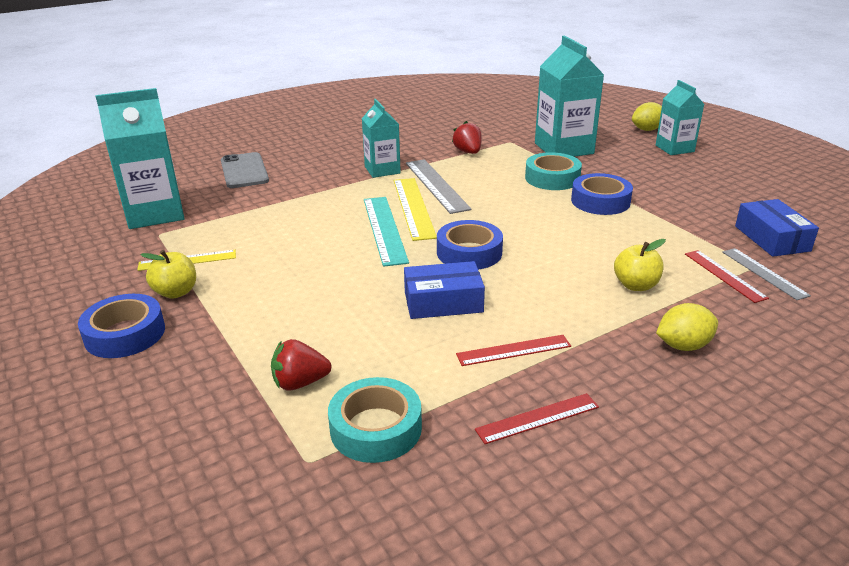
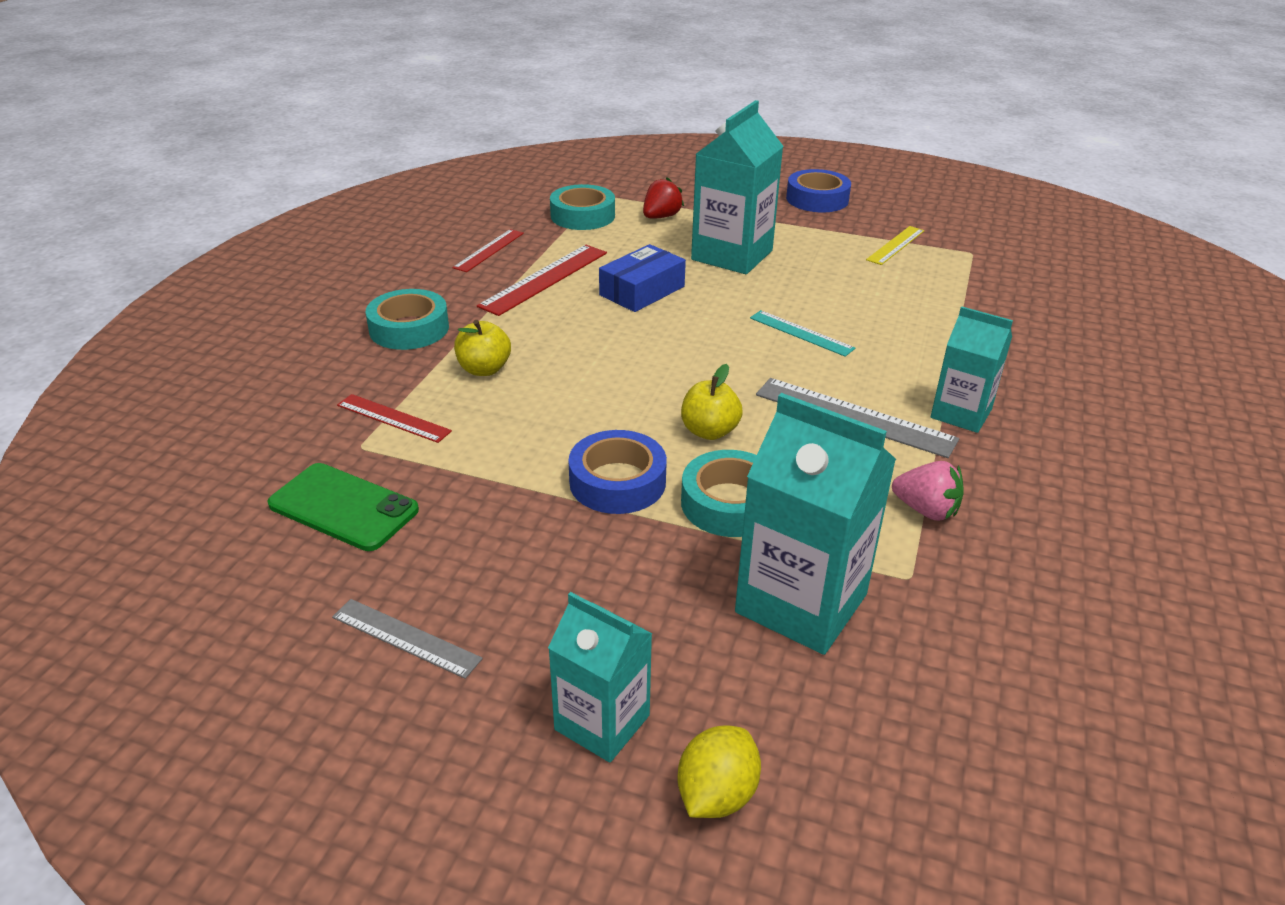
camera: 140 degrees right, 5 degrees up
turquoise carton [95,88,185,229] -> turquoise carton moved to [691,100,783,274]
yellow apple [140,250,196,299] -> yellow apple moved to [681,364,743,440]
grey phone [221,152,269,188] -> none
turquoise ruler [364,197,409,267] -> turquoise ruler [750,310,855,357], size x0.63
yellow ruler [394,178,437,241] -> none
blue tape [437,220,503,270] -> none
red strawberry [452,121,482,154] -> pink strawberry [892,461,964,521]
red ruler [456,335,571,366] -> red ruler [477,245,607,316], size x1.60
yellow lemon [656,303,718,351] -> turquoise tape [366,289,449,350]
grey ruler [722,248,811,300] -> grey ruler moved to [332,599,483,679]
blue box [735,199,819,257] -> green phone [267,463,419,551]

